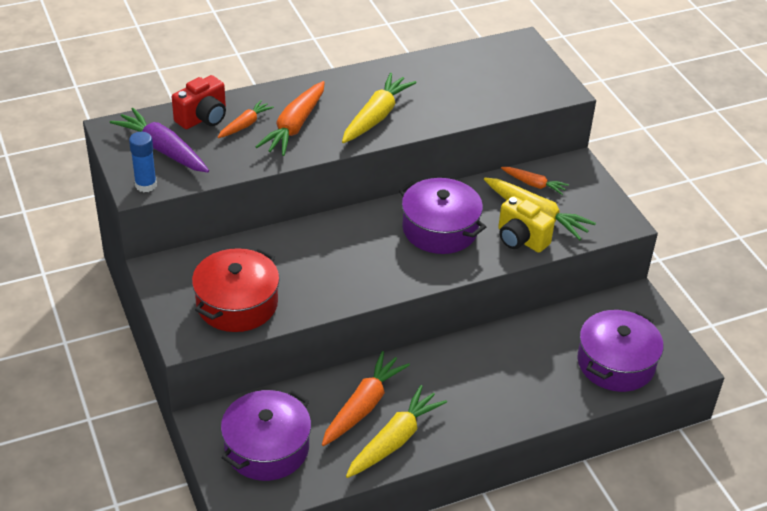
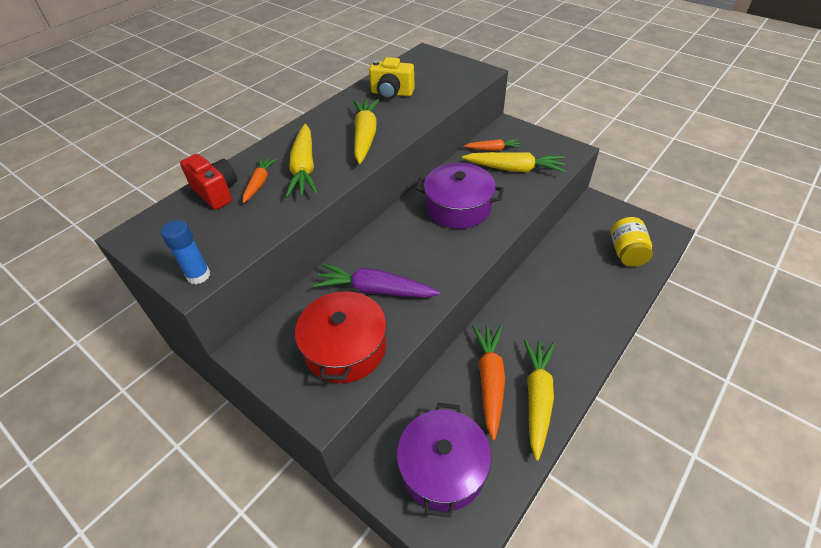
camera: 25 degrees left, 5 degrees up
purple carrot [110,108,209,172] -> purple carrot moved to [313,264,441,298]
red camera [172,75,226,129] -> red camera turned 60 degrees counterclockwise [180,154,237,210]
orange carrot [255,81,325,156] -> yellow carrot [286,124,318,197]
yellow camera [498,196,555,253] -> yellow camera moved to [369,57,415,100]
purple pot [577,310,663,392] -> yellow jar [611,217,653,267]

